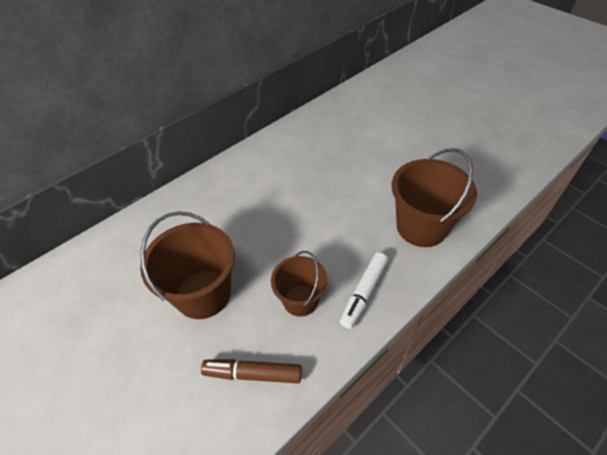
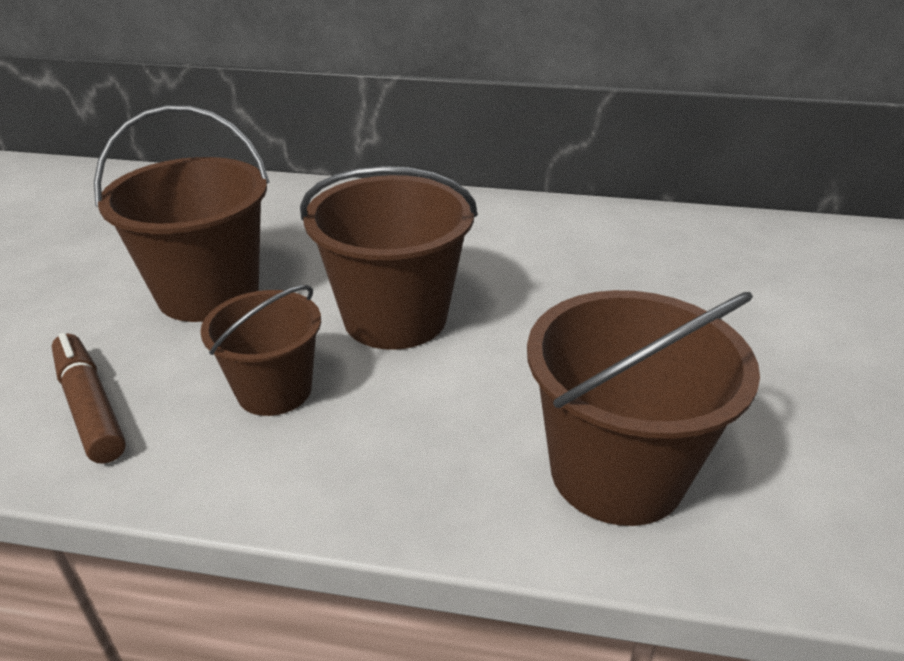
camera: 50 degrees right, 15 degrees down
white marker [340,252,388,329] -> none
none -> brown bucket [300,166,477,350]

